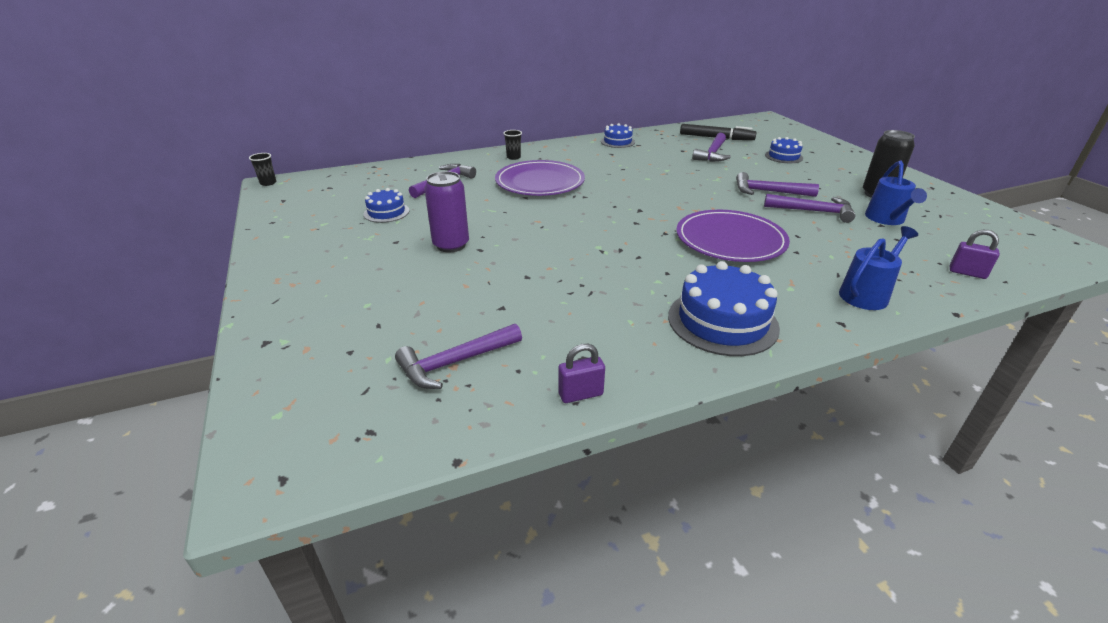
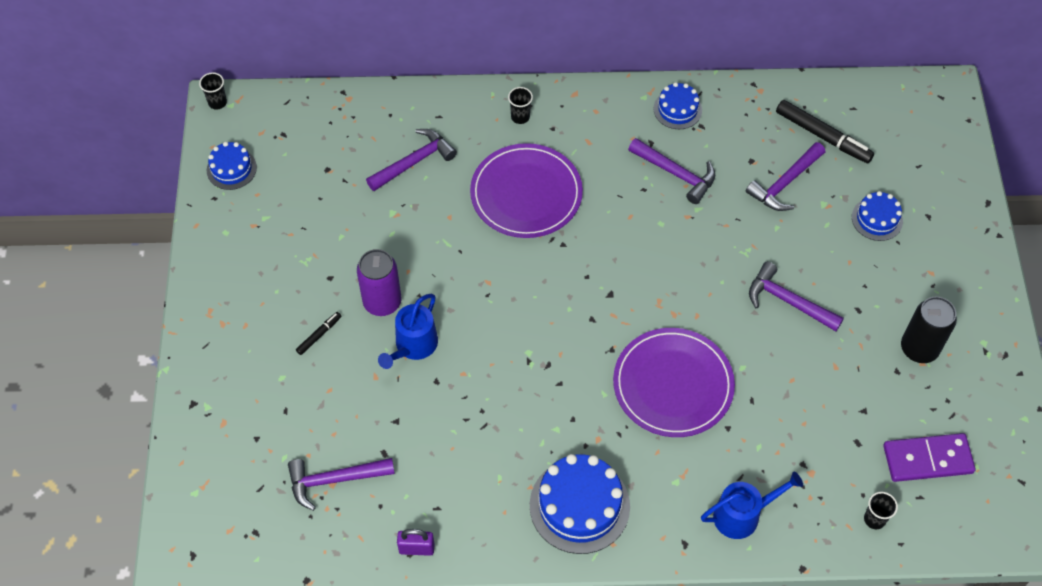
camera: 20 degrees right, 25 degrees up
blue cake [364,188,409,223] -> blue cake moved to [207,142,257,190]
purple hammer [764,194,855,223] -> purple hammer moved to [628,138,715,204]
blue watering can [865,161,927,225] -> blue watering can moved to [378,294,438,369]
purple padlock [950,230,1000,279] -> black cup [864,492,898,529]
none -> black marker [296,312,341,355]
none -> purple domino [883,433,975,482]

